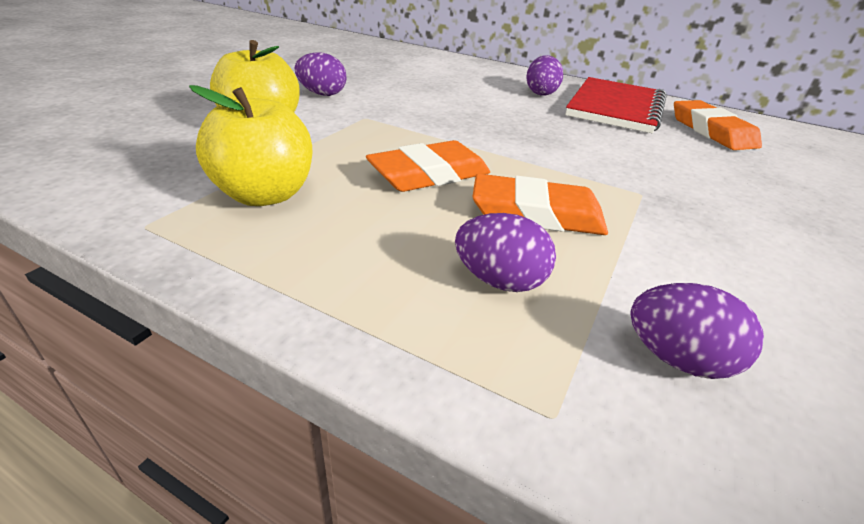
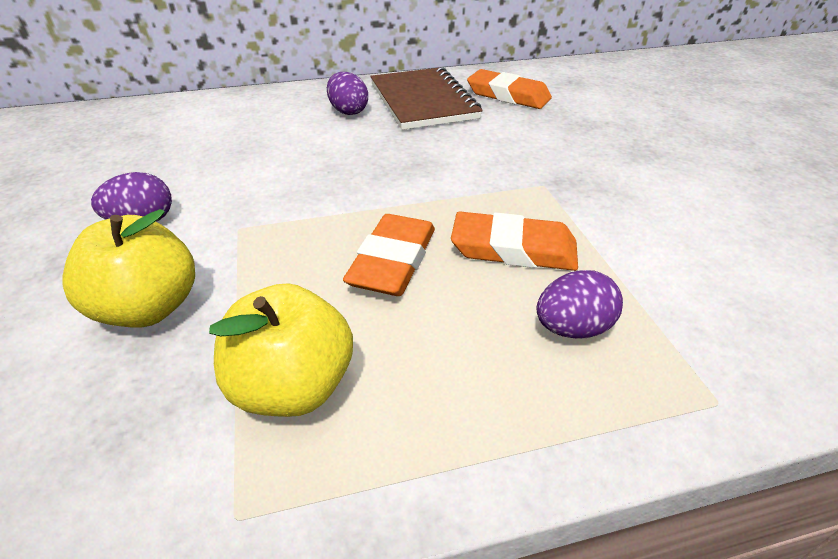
camera: 40 degrees left, 5 degrees up
orange eraser [472,174,608,235] -> orange eraser turned 45 degrees clockwise [451,211,578,271]
red notebook [565,77,667,133] -> brown notebook [370,67,483,130]
purple egg [630,283,764,379] -> none

